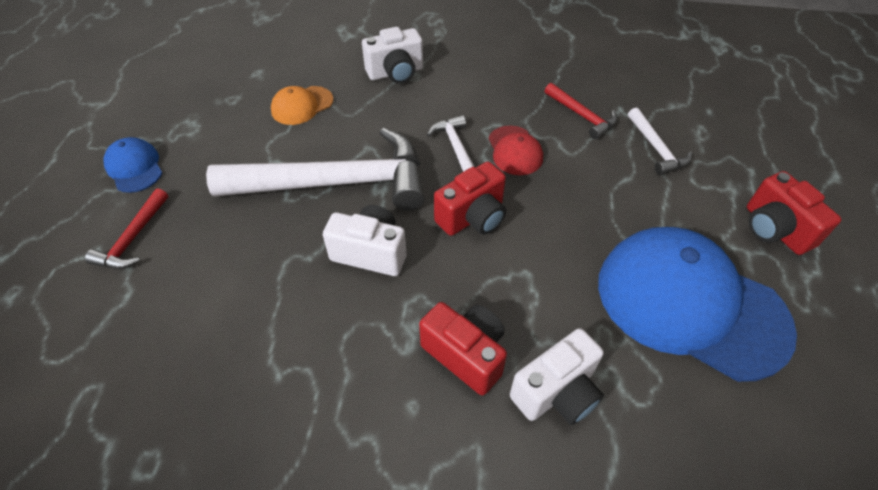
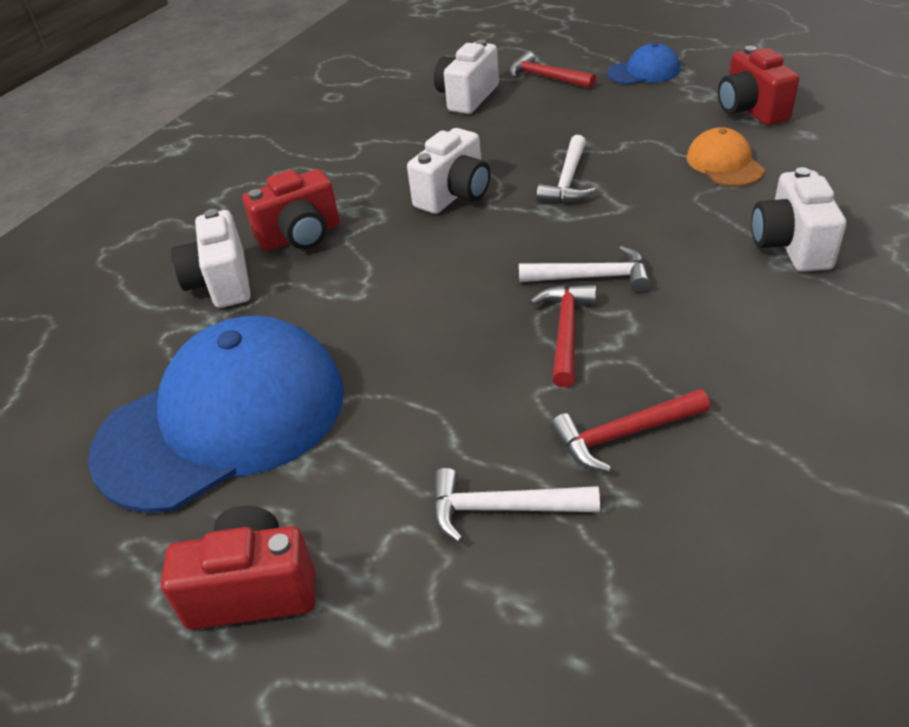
camera: 115 degrees right, 10 degrees down
white hammer [206,128,425,211] -> white hammer [537,135,596,202], size x0.44
red camera [434,161,506,236] -> red camera moved to [718,46,799,125]
red cap [488,125,543,175] -> red hammer [530,285,596,387]
none -> white camera [434,39,499,114]

